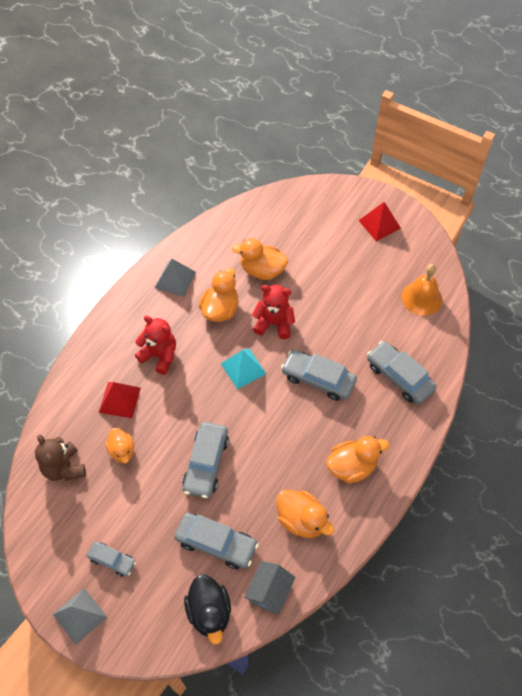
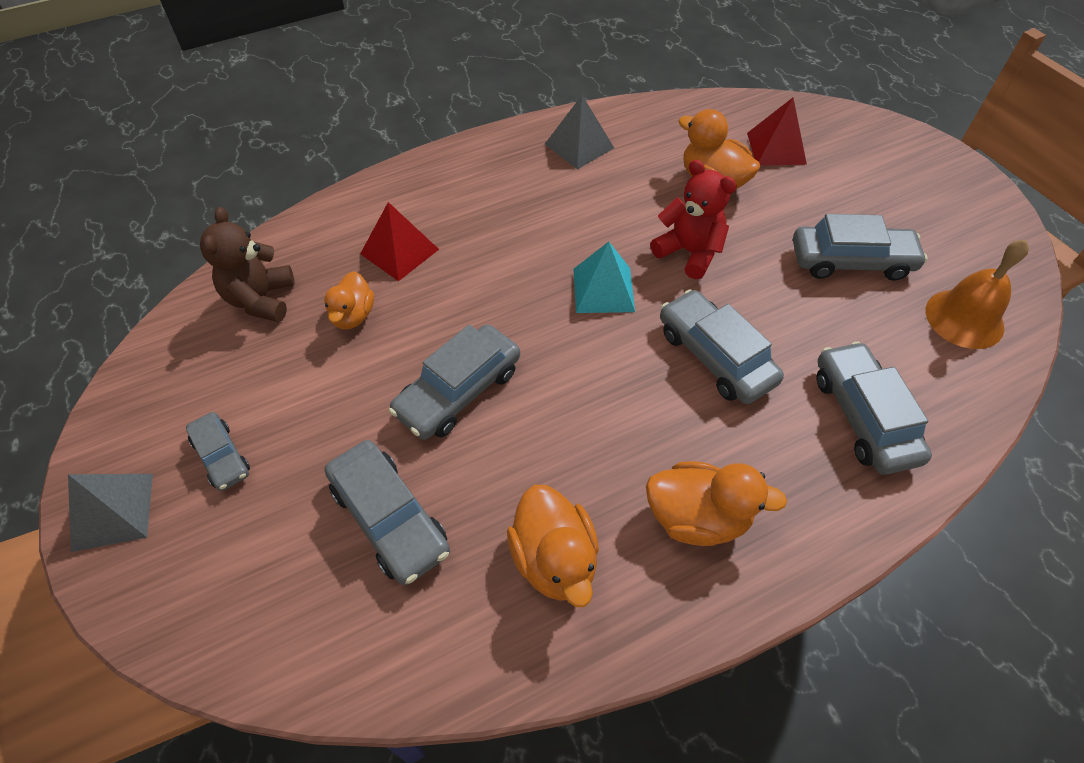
camera: 30 degrees right, 5 degrees down
red teddy bear [135,316,176,375] -> none
black duck [184,575,231,644] -> none
orange duck [199,268,239,322] -> none
grey house [244,561,296,614] -> none
red pyramid [358,202,401,241] -> red pyramid moved to [747,98,807,166]
none -> grey car [793,214,928,281]

